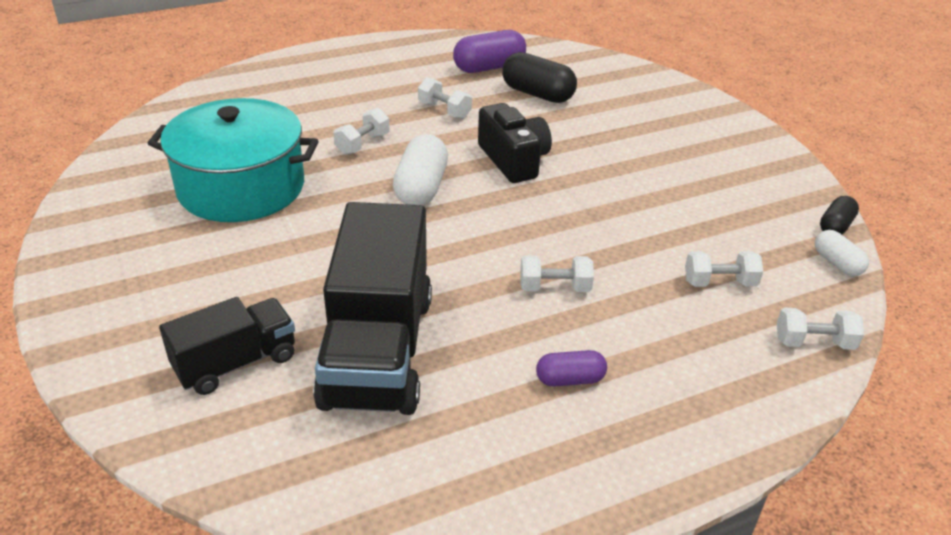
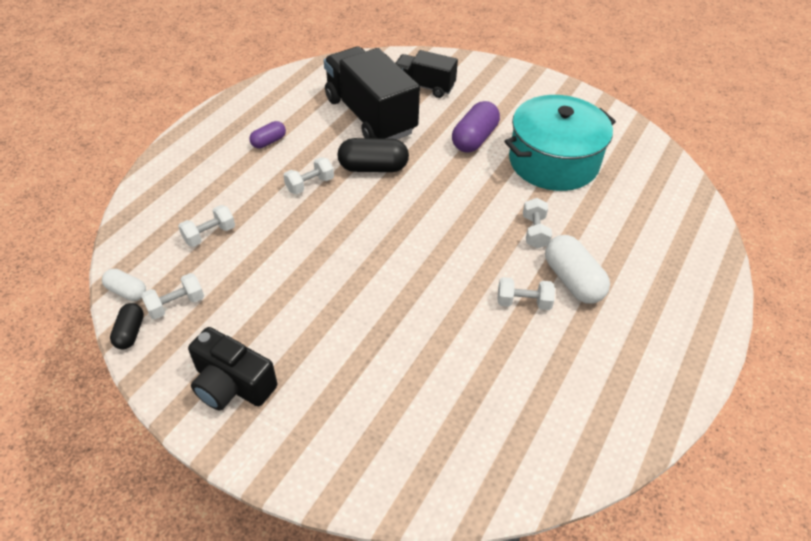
camera: 145 degrees right, 10 degrees up
black truck [159,297,295,395] -> black truck turned 90 degrees clockwise [396,50,458,98]
white capsule [393,134,448,206] -> white capsule moved to [545,235,610,304]
purple capsule [453,30,526,73] -> purple capsule moved to [452,101,500,153]
black camera [478,103,552,183] -> black camera moved to [188,327,277,410]
black capsule [502,52,577,103] -> black capsule moved to [337,138,409,172]
white dumbbell [777,307,864,350] -> white dumbbell moved to [141,273,204,319]

